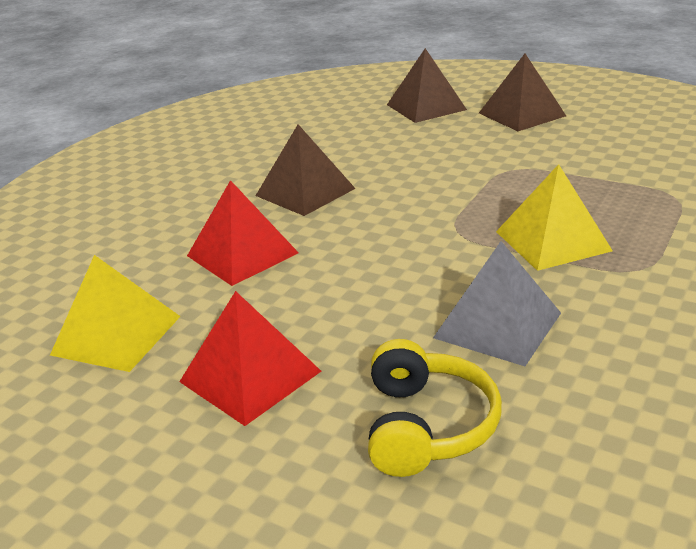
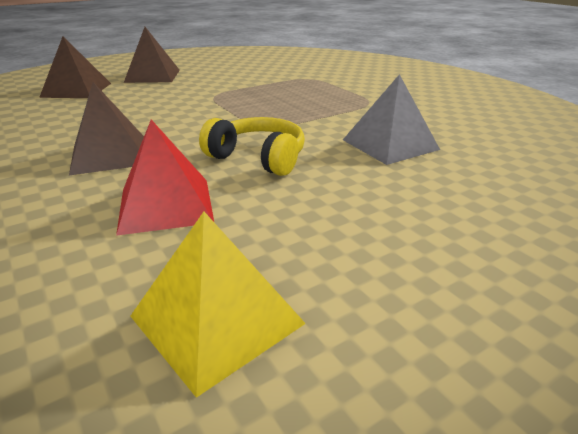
camera: 65 degrees left, 0 degrees up
red pyramid [179,291,321,426] -> none
yellow headphones [368,339,502,477] -> yellow headphones moved to [199,117,305,176]
yellow pyramid [496,164,613,271] -> none

